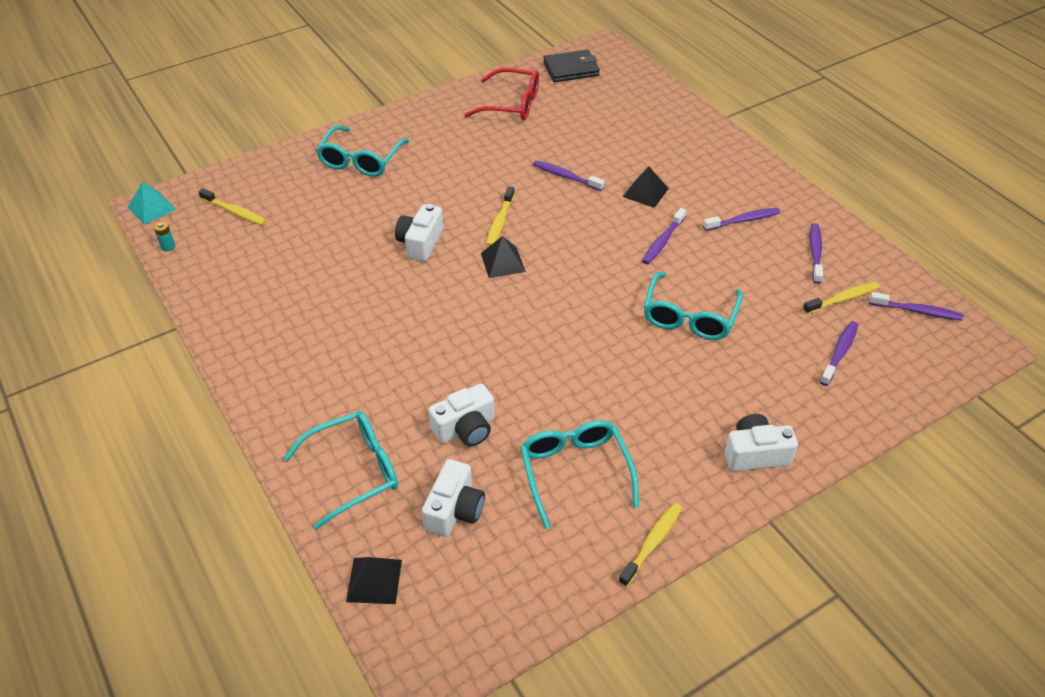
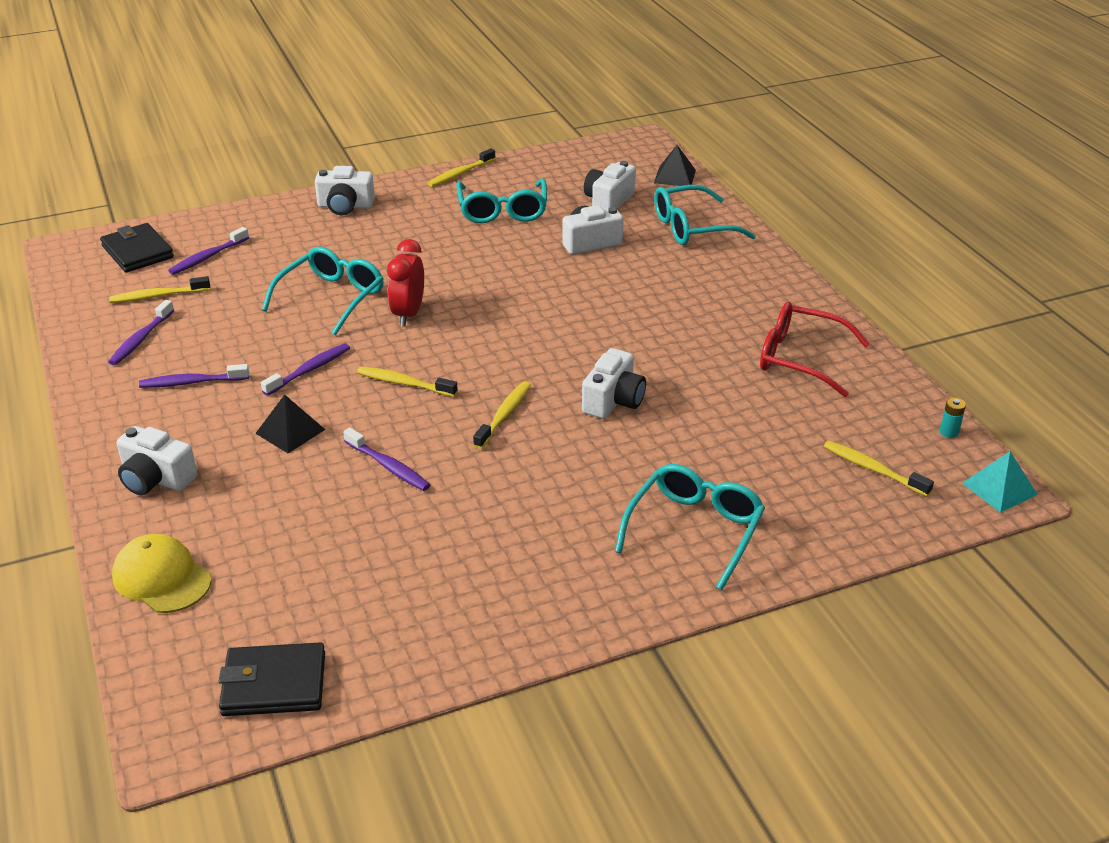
camera: 170 degrees left, 10 degrees down
red glasses [464,68,539,120] -> red glasses moved to [760,302,870,397]
black pyramid [481,236,526,278] -> none
purple toothbrush [869,292,963,320] -> none
none -> black wallet [100,223,174,272]
none -> yellow cap [112,534,212,613]
none -> white camera [117,426,197,495]
none -> yellow toothbrush [357,366,458,397]
none -> red clock [387,239,424,326]

